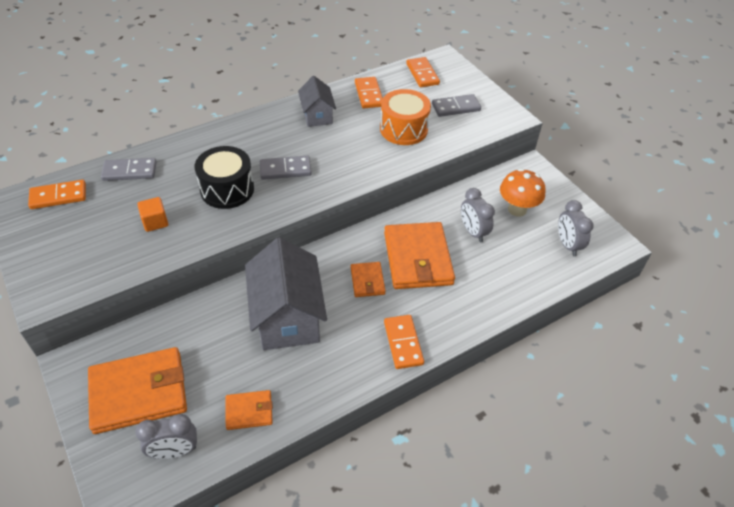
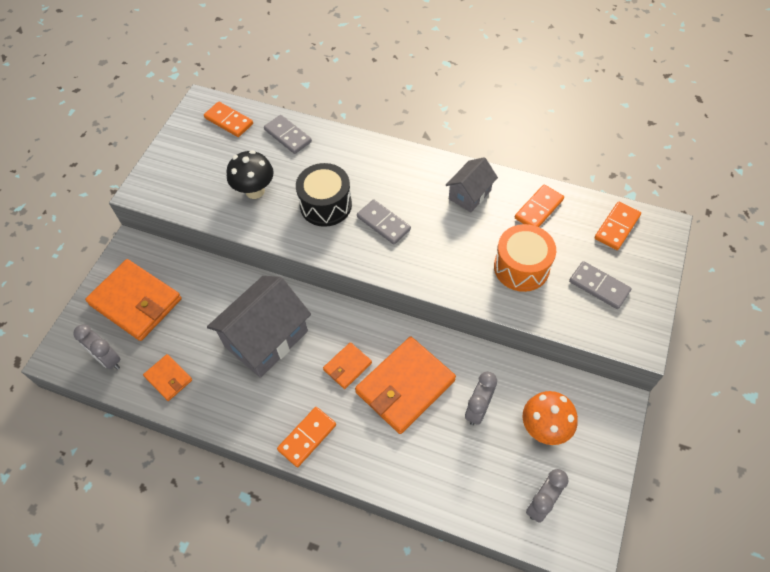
camera: 55 degrees right, 10 degrees up
orange cube [137,197,168,232] -> black mushroom [227,150,274,199]

